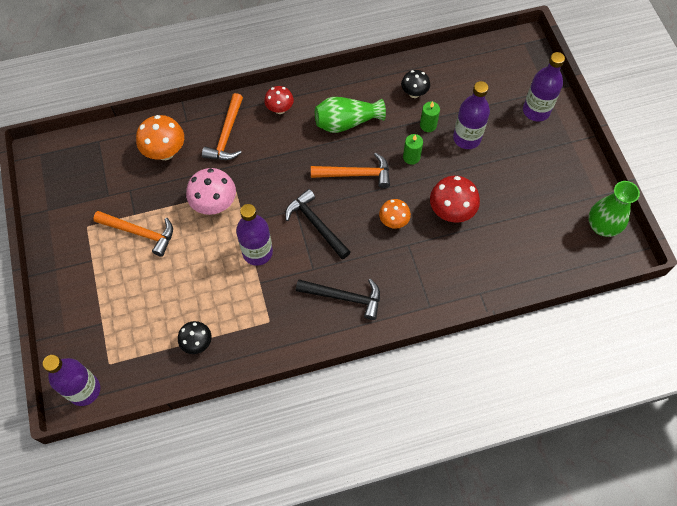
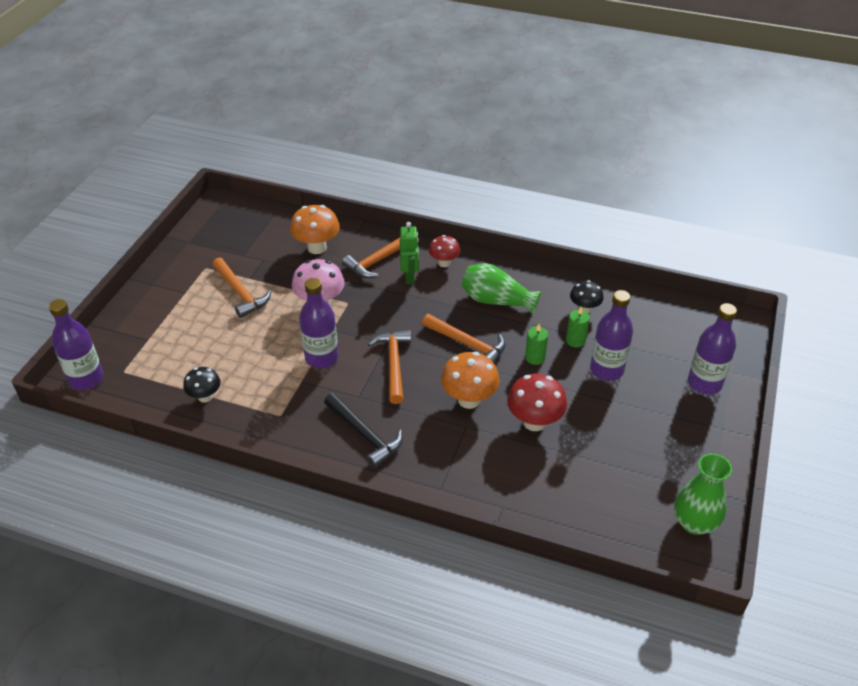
camera: 35 degrees right, 20 degrees down
black hammer [285,189,351,259] -> orange hammer [368,330,411,404]
orange mushroom [379,199,411,229] -> orange mushroom [441,352,499,409], size x1.58
none -> green robot [400,222,419,284]

